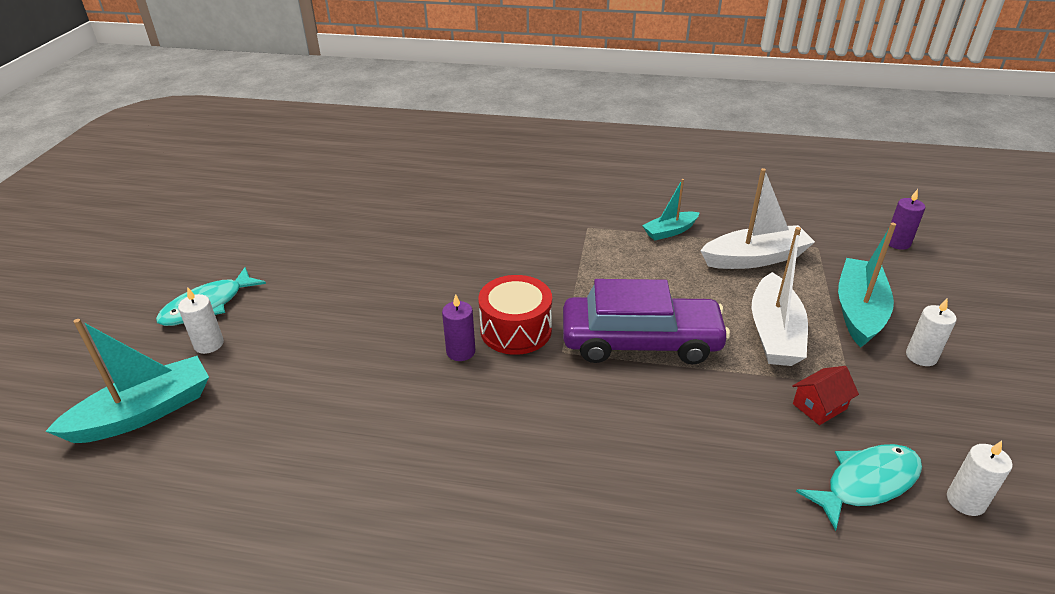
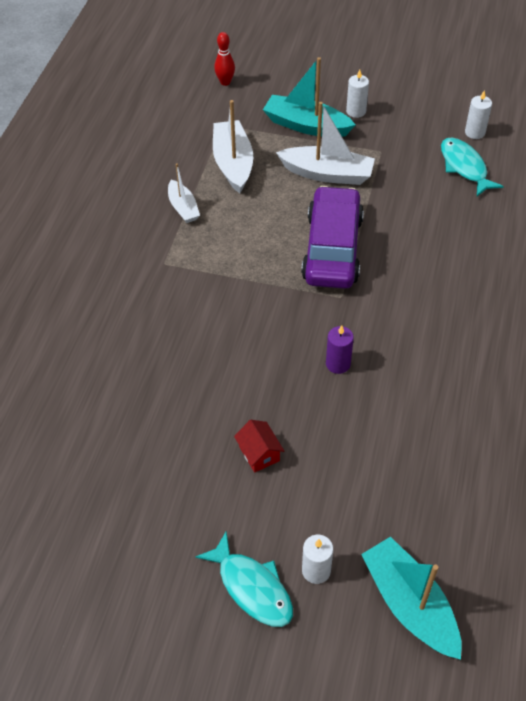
camera: 85 degrees left, 15 degrees up
red drum [478,275,552,355] -> none
turquoise boat [642,179,700,240] -> white boat [168,163,200,223]
red house [792,366,859,425] -> red house moved to [234,420,284,473]
purple candle [889,189,925,250] -> red bowling pin [214,32,235,86]

